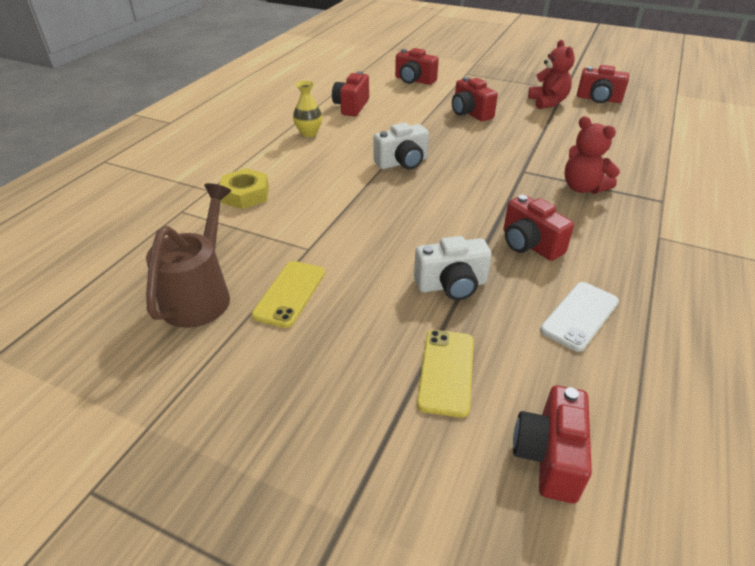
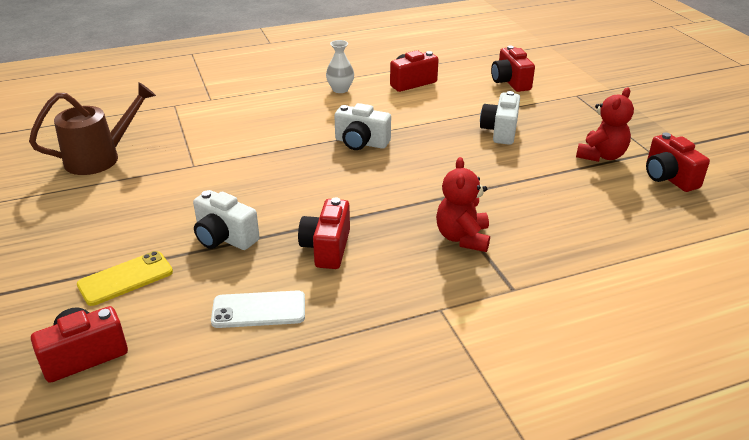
camera: 45 degrees right, 5 degrees down
yellow nut [220,168,269,209] -> none
yellow phone [251,261,325,328] -> none
yellow vase [293,81,322,137] -> white vase [326,40,354,93]
red camera [452,77,498,122] -> white camera [480,91,520,145]

